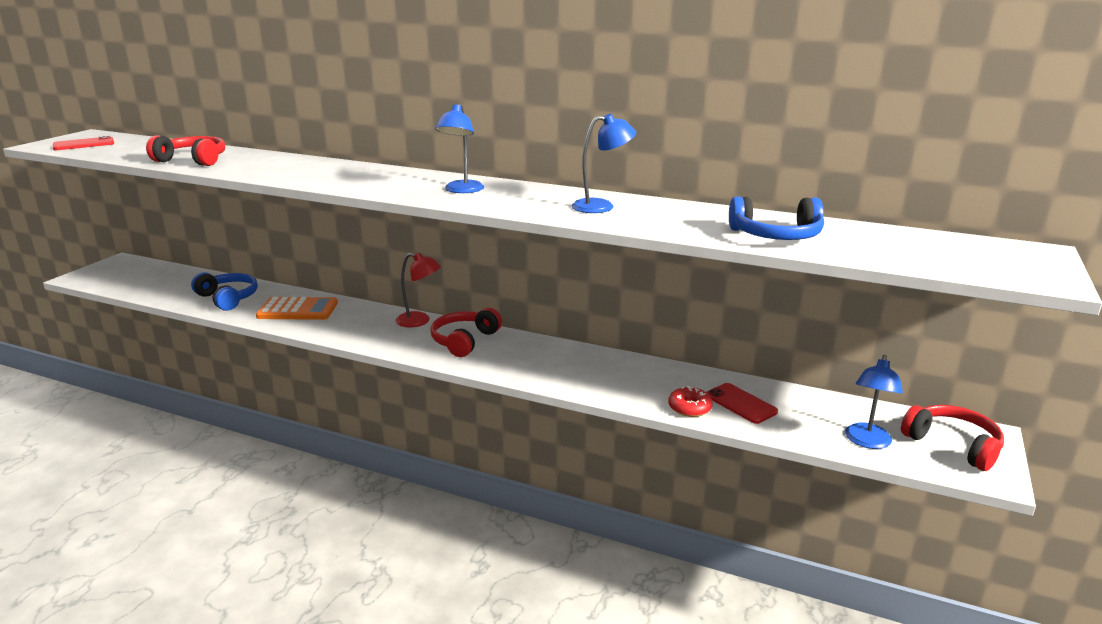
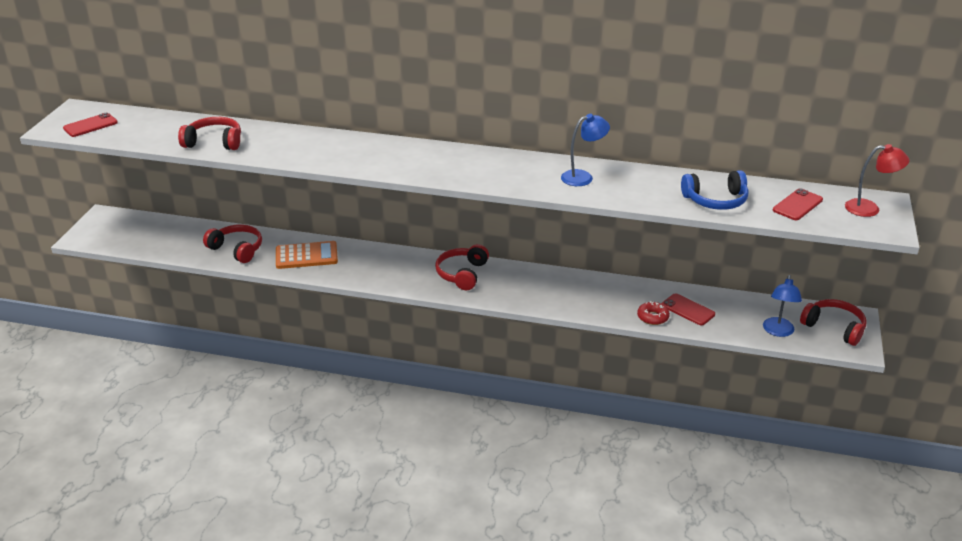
camera: 10 degrees left, 10 degrees up
blue headphones [191,272,258,311] -> red headphones [203,224,262,263]
red lamp [396,253,441,328] -> red lamp moved to [845,144,910,217]
blue lamp [435,104,484,193] -> none
none -> red phone [773,188,823,220]

